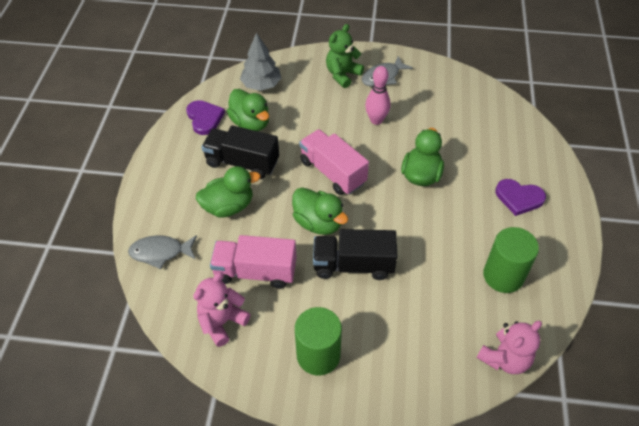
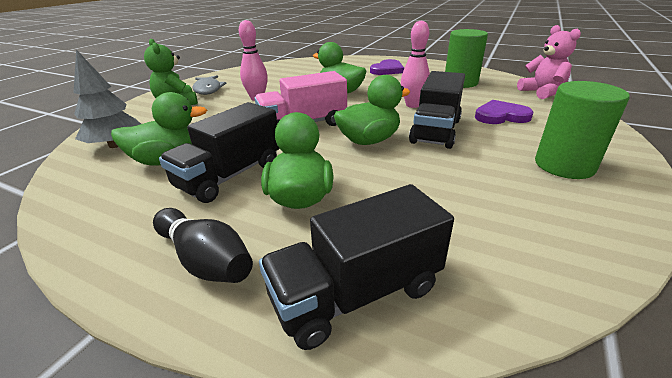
camera: 70 degrees left, 20 degrees down
grey fish [128,235,197,269] -> black truck [259,184,454,350]
purple heart [186,100,225,135] -> purple heart moved to [475,100,533,124]
pink teddy bear [193,272,251,347] -> none
pink truck [210,235,297,289] -> none
none -> black bowling pin [153,208,253,283]
none -> pink bowling pin [401,20,430,108]

